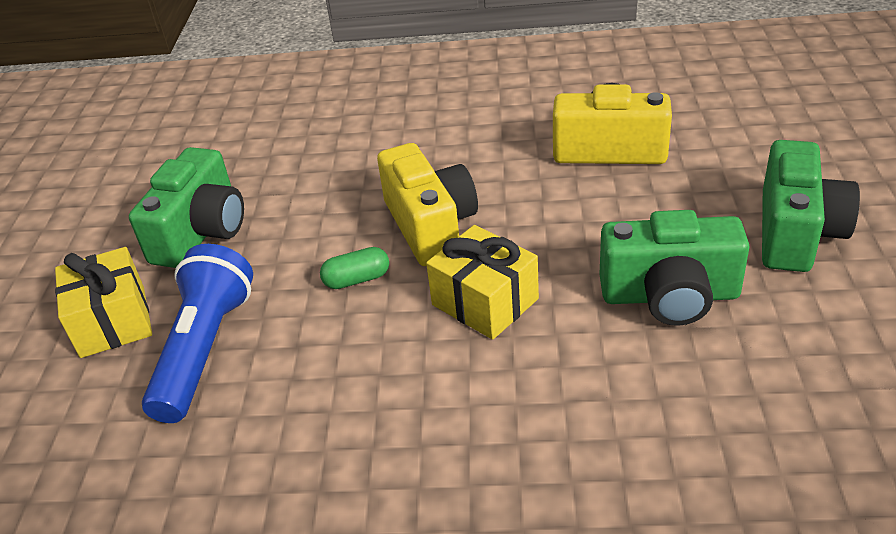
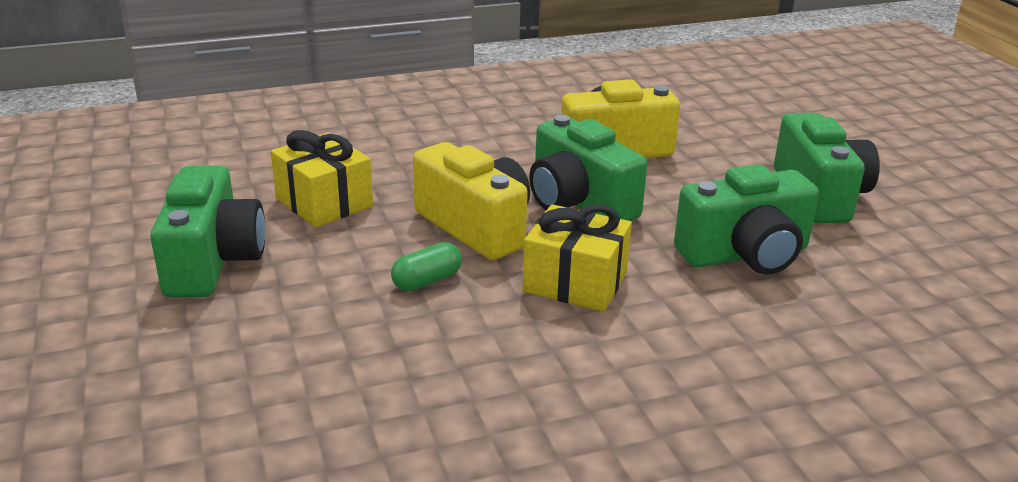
camera: 25 degrees left, 10 degrees down
yellow gift [55,247,152,358] -> yellow gift moved to [271,130,373,227]
blue flashlight [142,244,253,423] -> none
none -> green camera [529,115,647,221]

